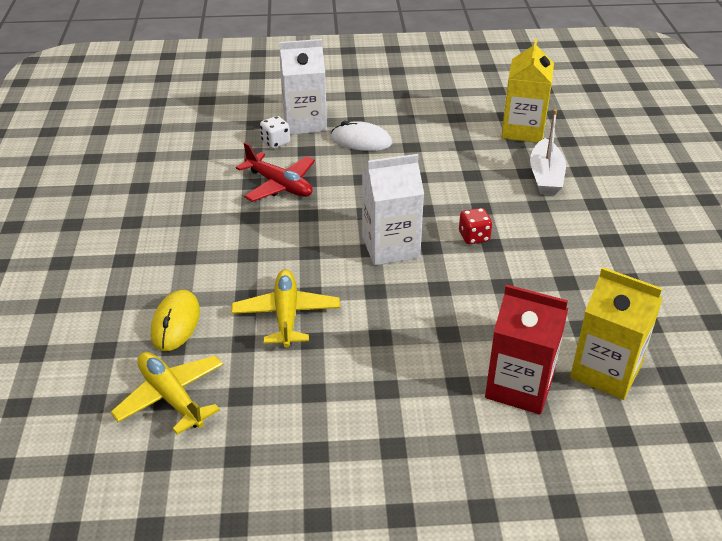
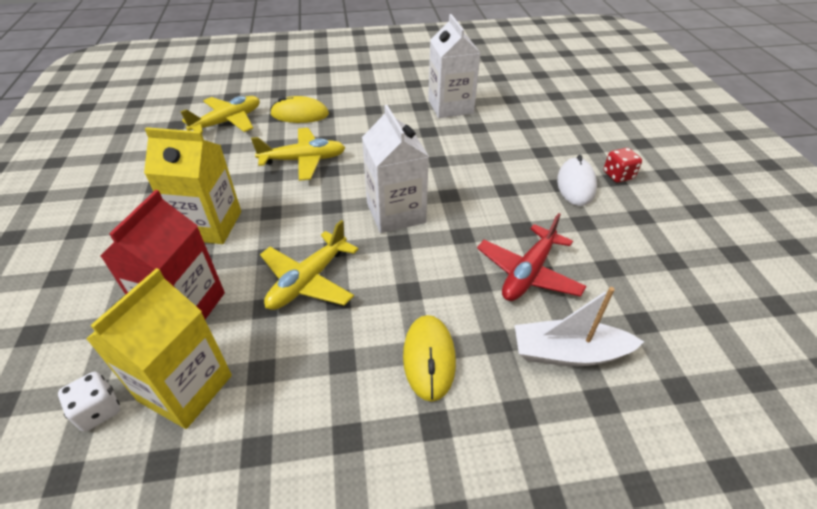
camera: 85 degrees right, 5 degrees up
red plane [236,142,315,202] -> red plane moved to [477,213,587,301]
white dice [260,116,290,149] -> white dice moved to [58,372,120,432]
white carton [279,39,327,135] -> white carton moved to [428,14,480,118]
red dice [459,208,492,244] -> red dice moved to [604,148,642,183]
yellow carton [501,38,554,143] -> yellow carton moved to [144,127,241,244]
none -> yellow plane [260,220,359,310]
none -> yellow mouse [403,315,456,402]

